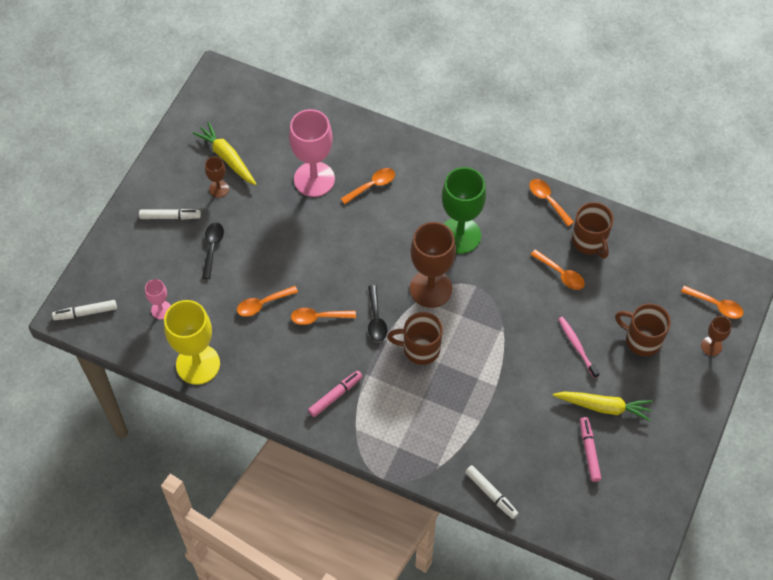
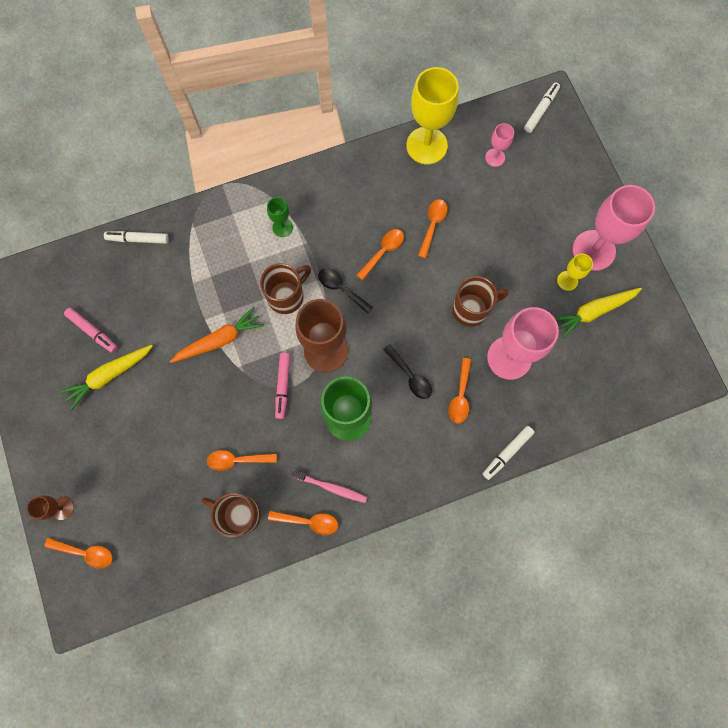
camera: 135 degrees right, 15 degrees up
white marker [139,209,201,220] -> white marker moved to [483,426,534,480]
yellow carrot [193,122,256,185] -> yellow carrot turned 150 degrees clockwise [555,288,642,339]
black spoon [202,223,224,279] -> black spoon moved to [383,344,432,399]
brown goblet [205,157,229,198] -> yellow goblet [557,254,593,291]
pink marker [308,371,363,417] -> pink marker moved to [275,353,290,419]
pink toothbrush [558,317,599,378] -> pink toothbrush moved to [292,471,367,503]
brown mug [615,304,671,356] -> brown mug moved to [452,276,509,327]
orange spoon [681,285,744,319] -> orange spoon turned 150 degrees counterclockwise [44,538,113,569]
none -> orange carrot [170,307,264,363]
none -> green goblet [267,197,293,237]
none -> pink goblet [572,185,655,271]

